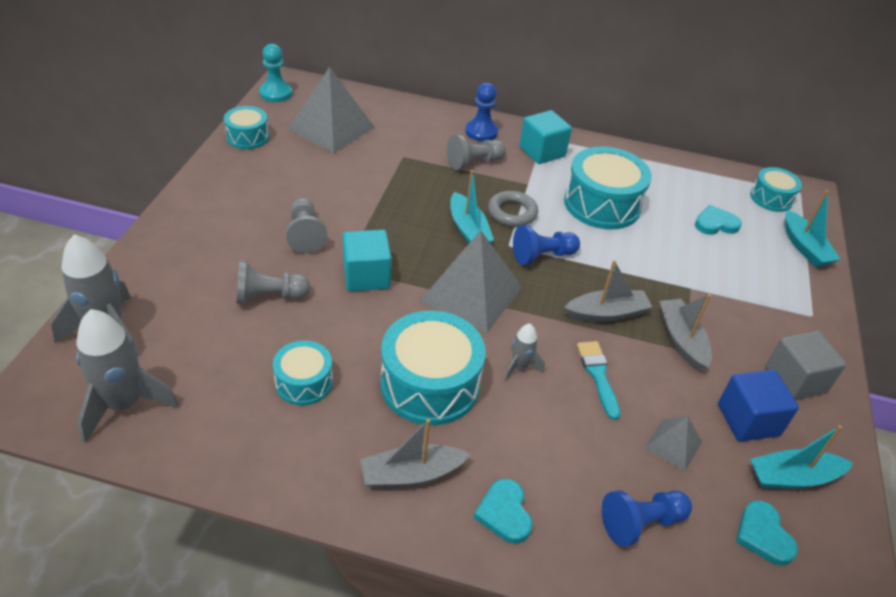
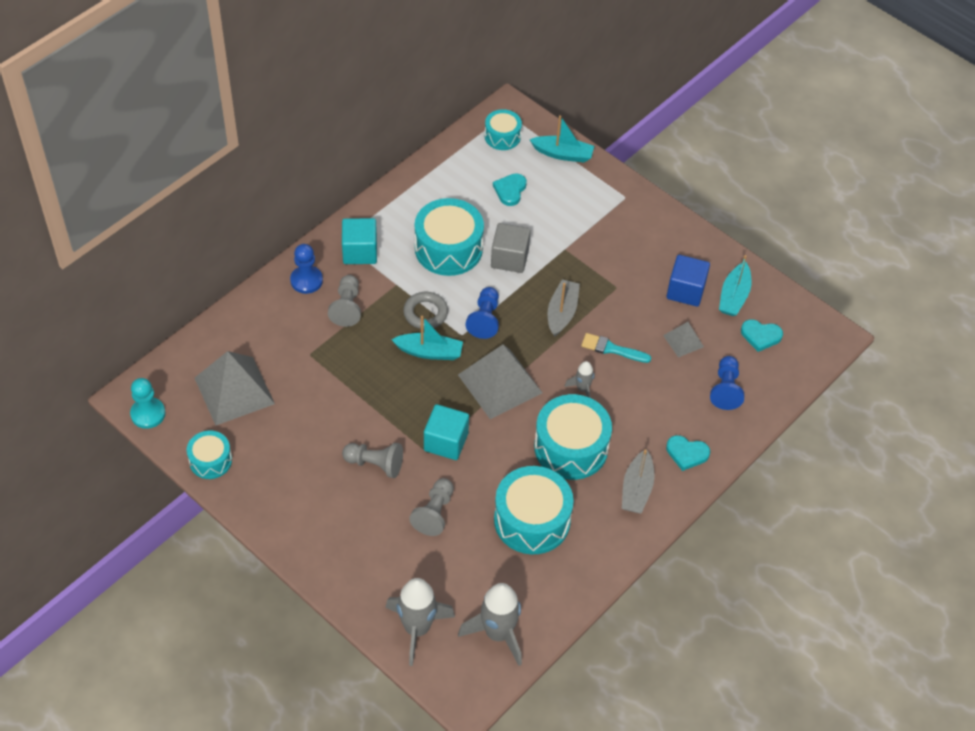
camera: 60 degrees left, 10 degrees up
turquoise drum [273,340,333,405] -> turquoise drum [494,466,574,554], size x1.77
grey boat [659,294,712,371] -> none
grey cube [765,331,846,400] -> grey cube moved to [491,223,531,273]

